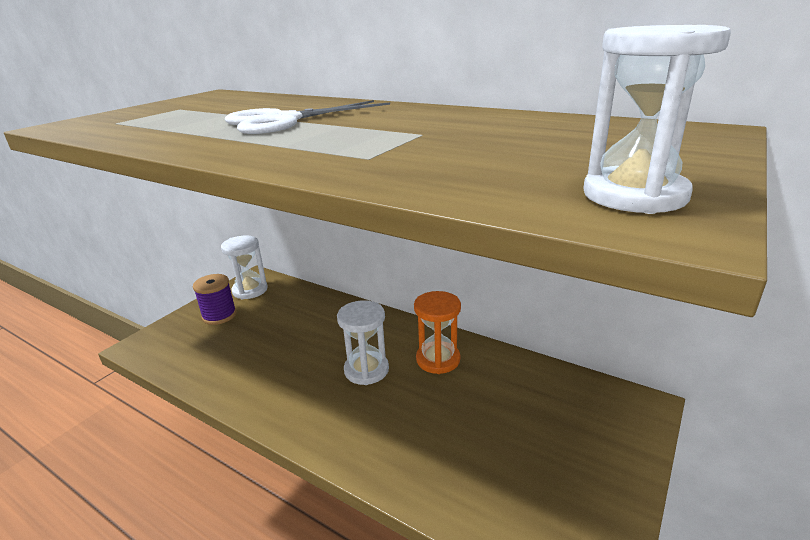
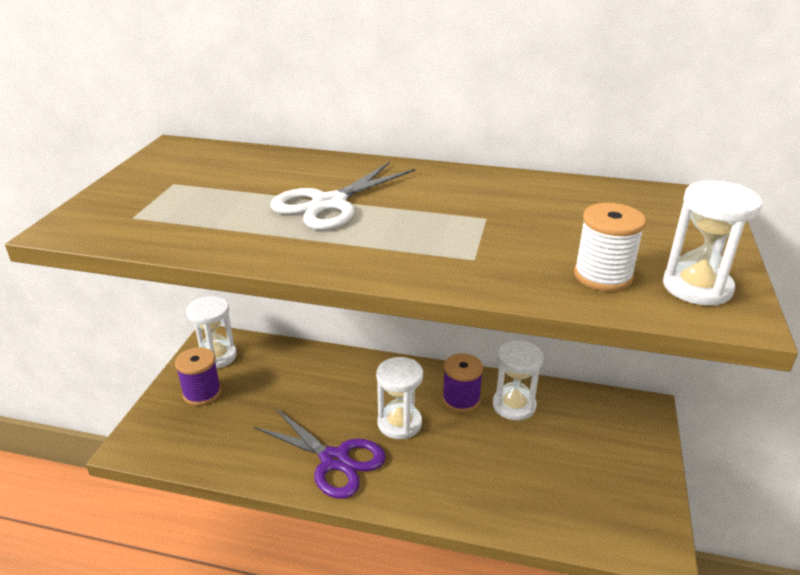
camera: 20 degrees left, 5 degrees up
orange hourglass [414,291,461,374] -> purple spool [442,353,483,413]
none -> purple scissors [254,407,386,499]
none -> white hourglass [493,340,544,421]
none -> white spool [574,203,646,291]

